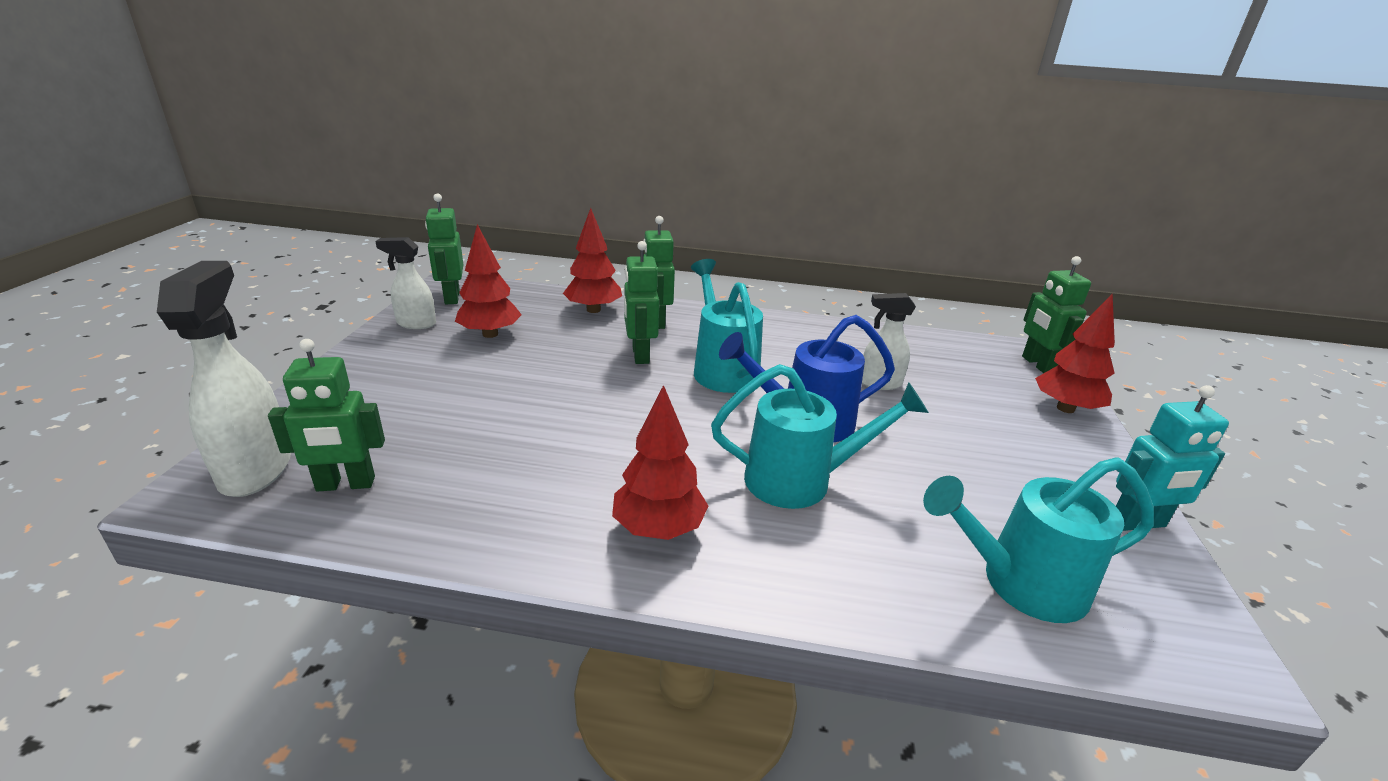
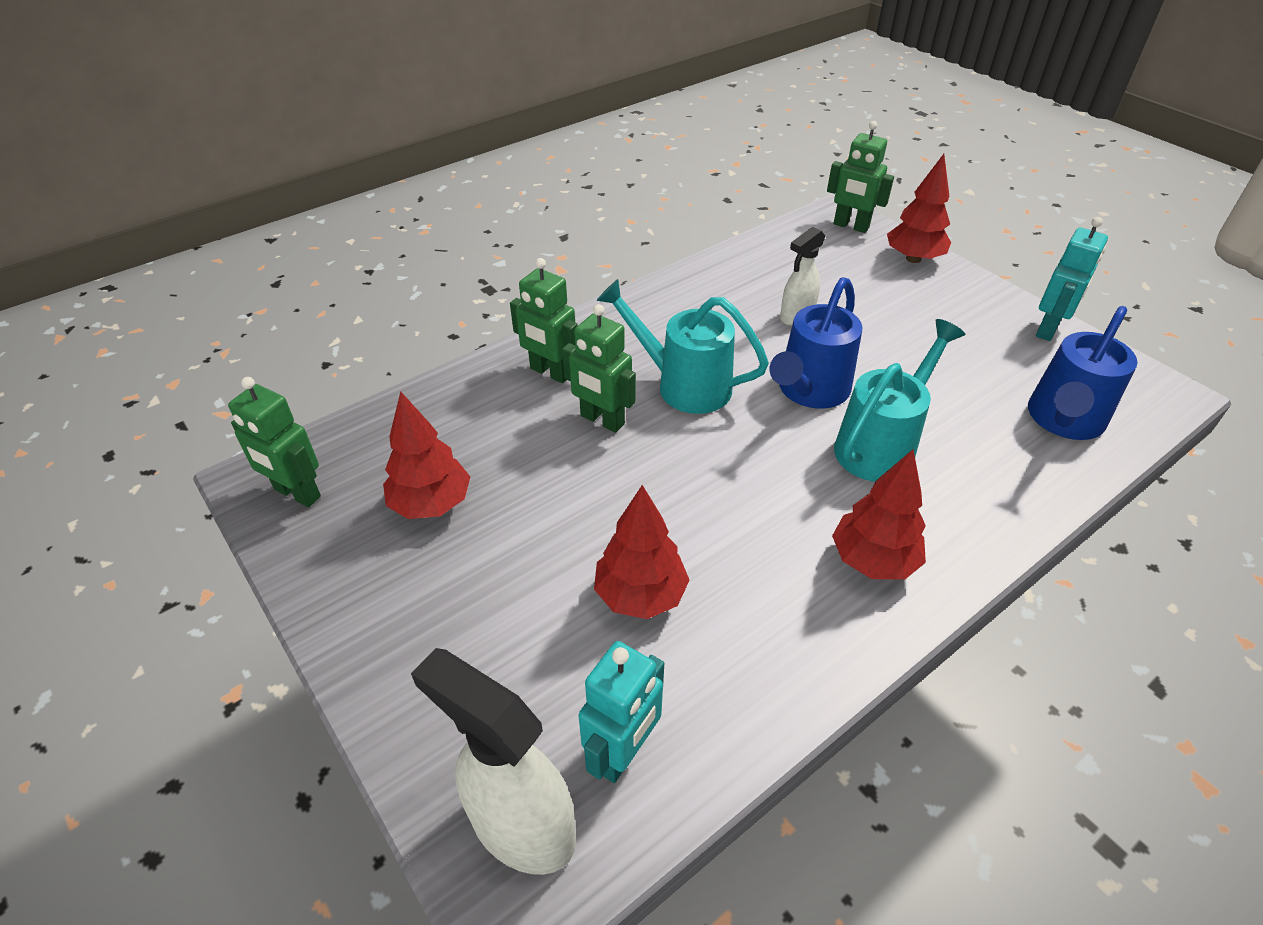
camera: 45 degrees left, 15 degrees up
green robot [268,339,385,492] -> turquoise robot [578,641,664,783]
white spray bottle [375,237,436,329] -> none
red tree [563,208,622,313] -> red tree moved to [594,485,689,619]
turquoise watering can [923,457,1154,623] -> blue watering can [1028,306,1138,440]

